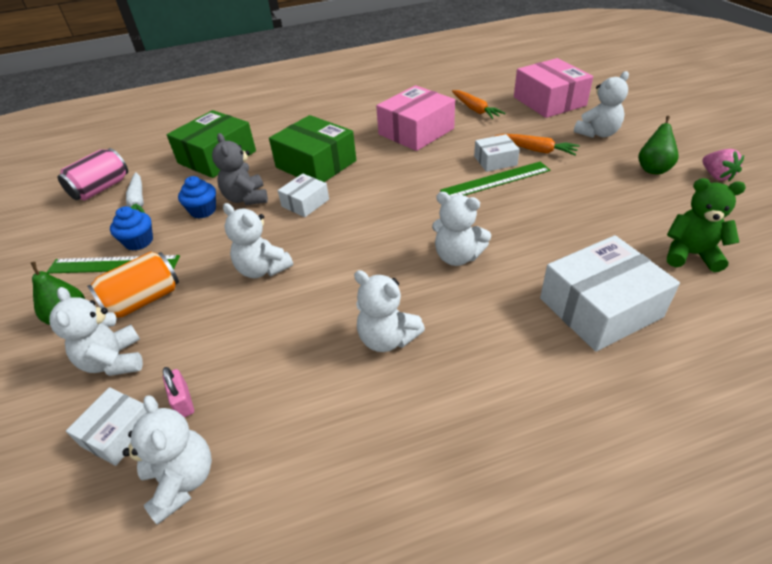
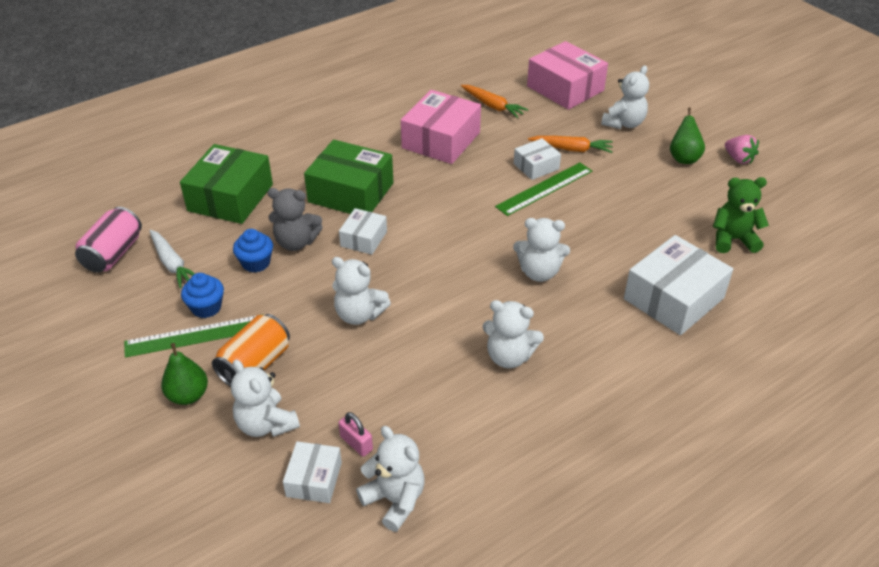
camera: 20 degrees left, 0 degrees up
grey teddy bear [212,133,268,205] -> grey teddy bear turned 45 degrees counterclockwise [267,188,323,251]

